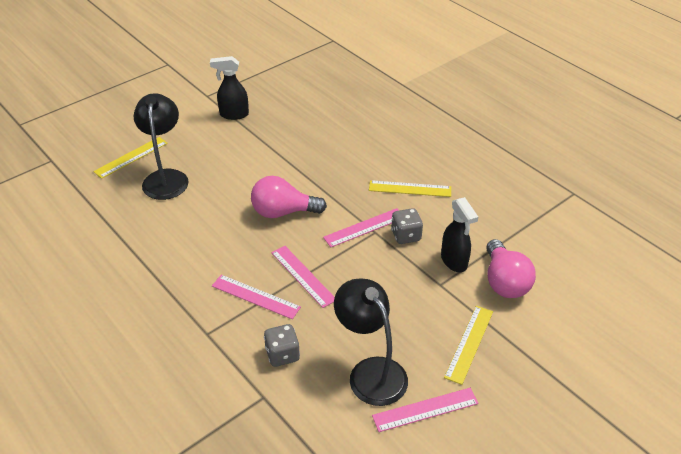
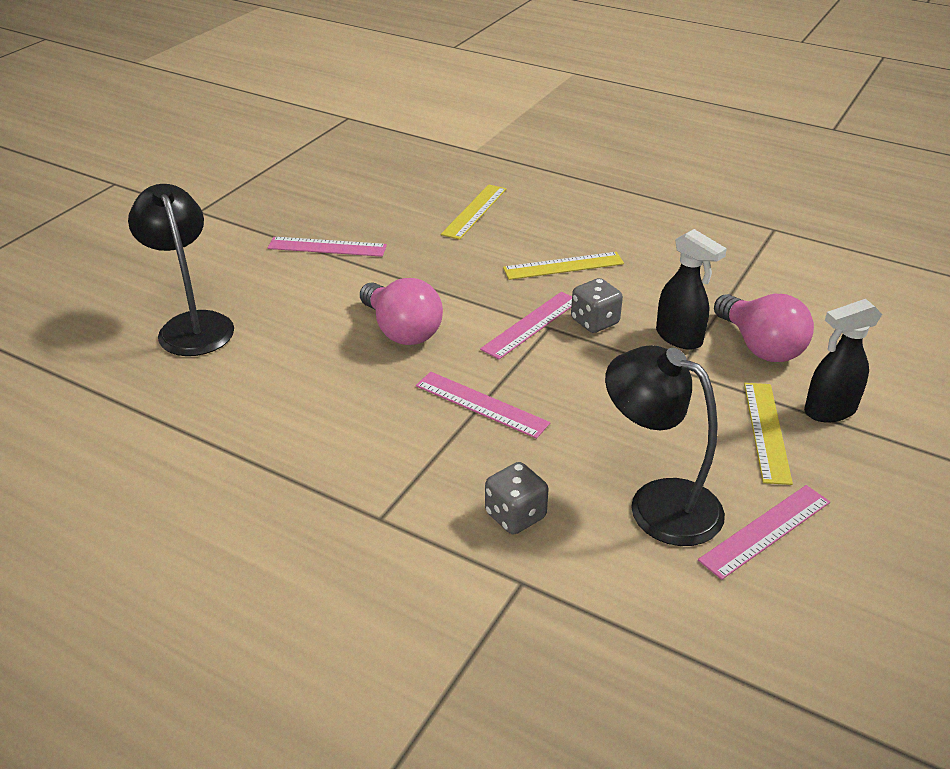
camera: 20 degrees left, 5 degrees down
yellow ruler [93,137,168,179] -> yellow ruler moved to [441,184,506,240]
black spray bottle [210,56,249,120] -> black spray bottle moved to [804,299,882,422]
pink ruler [212,275,301,319] -> pink ruler moved to [268,237,387,257]
pink light bulb [251,176,327,218] -> pink light bulb turned 105 degrees counterclockwise [360,278,443,345]

